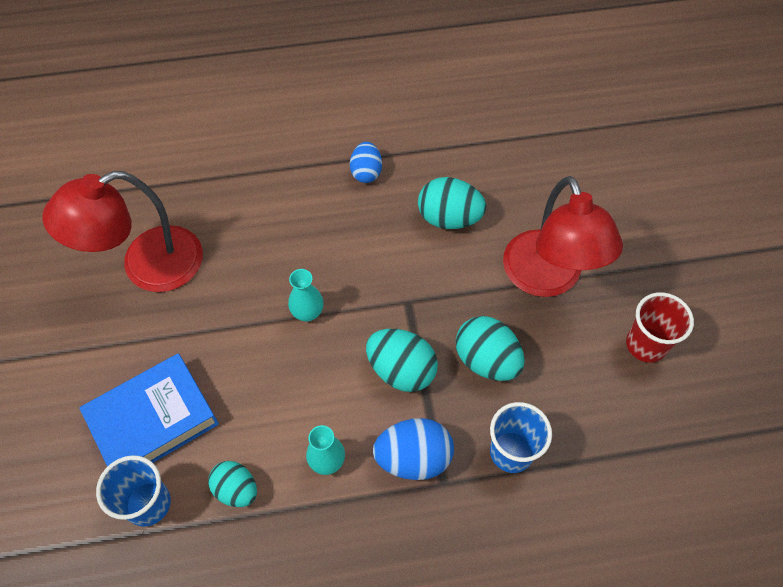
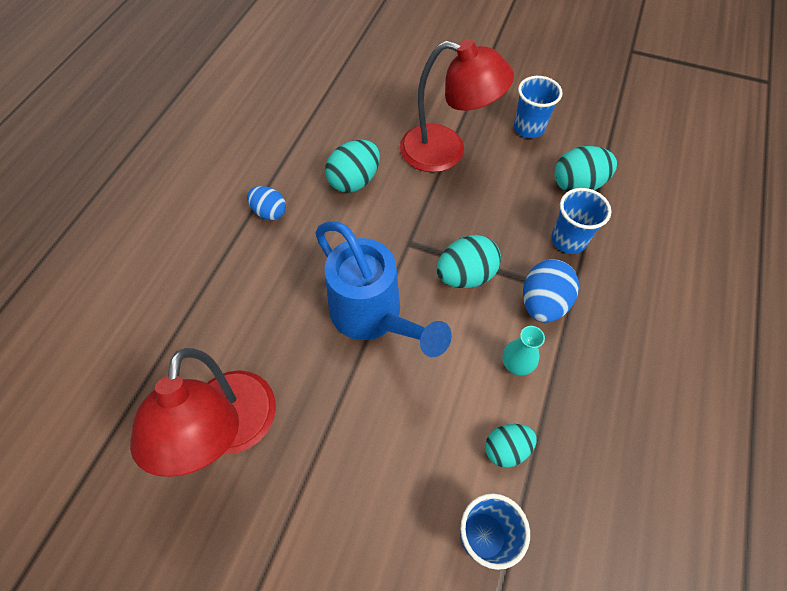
camera: 60 degrees left, 0 degrees up
blue book [79,353,219,467] -> none
turquoise vase [288,269,324,322] -> blue watering can [315,222,452,357]
turquoise egg [456,316,525,381] -> turquoise egg moved to [554,146,617,192]
red cup [626,292,694,363] -> blue cup [514,76,563,138]

